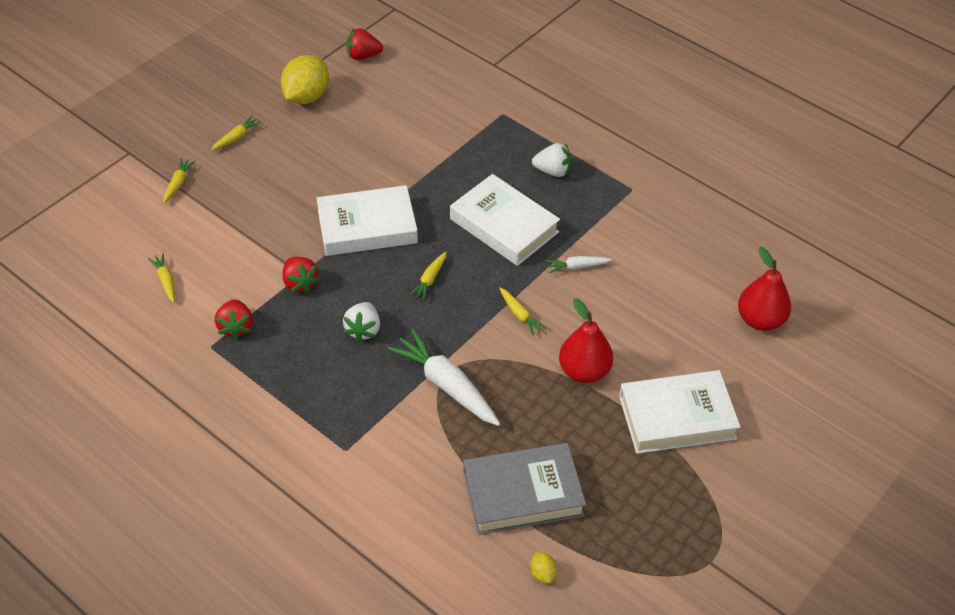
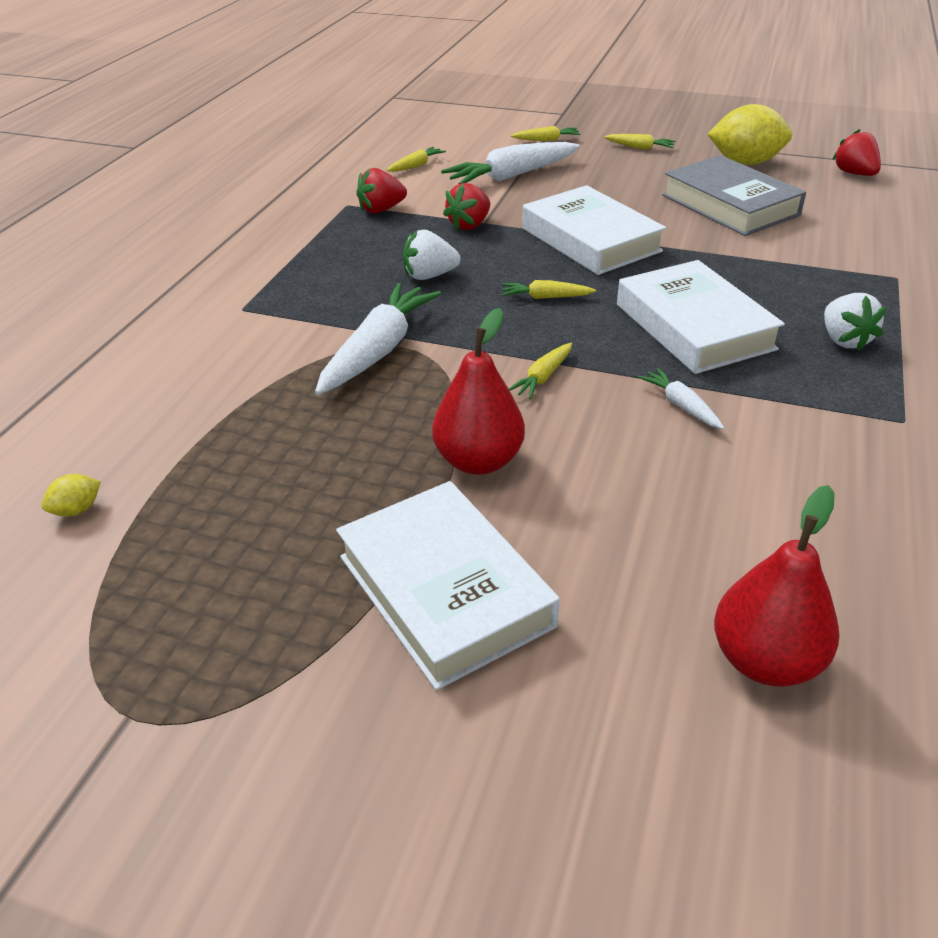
camera: 70 degrees right, 10 degrees down
white book [450,174,560,266] -> white book turned 45 degrees counterclockwise [617,260,785,374]
grey book [463,443,586,535] -> grey book moved to [662,155,806,236]
none -> white carrot [441,142,580,184]

